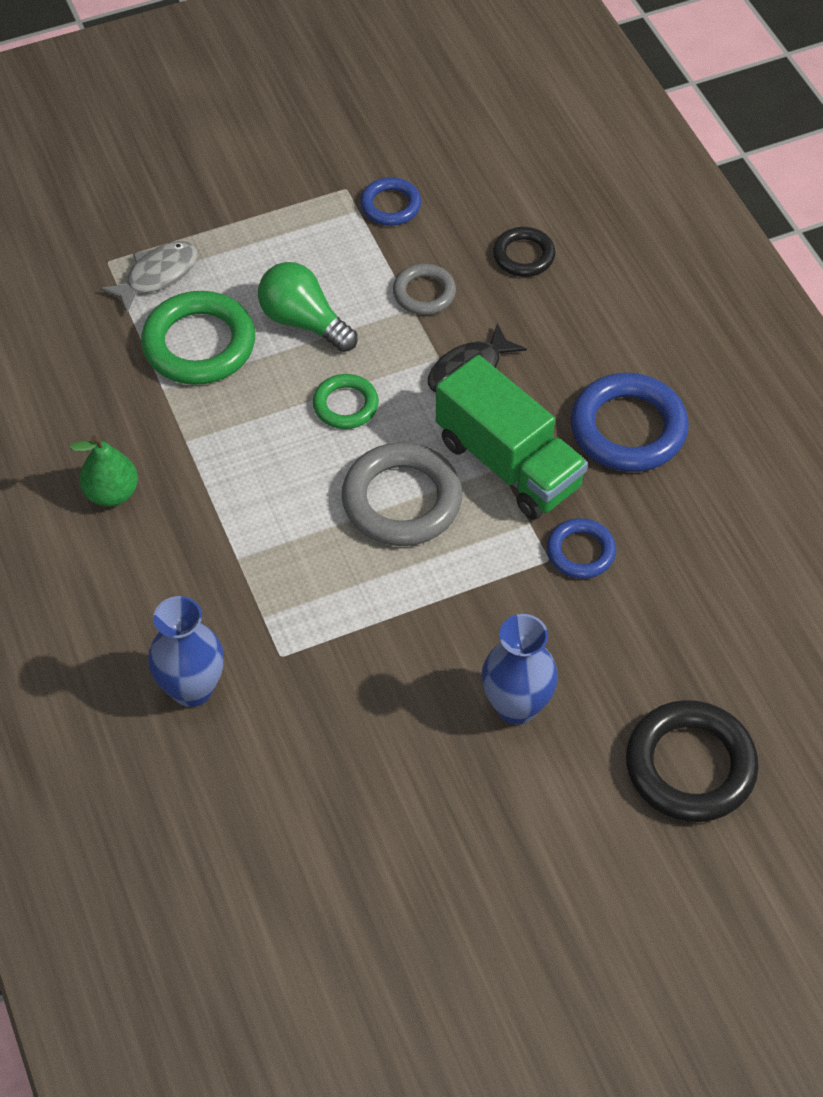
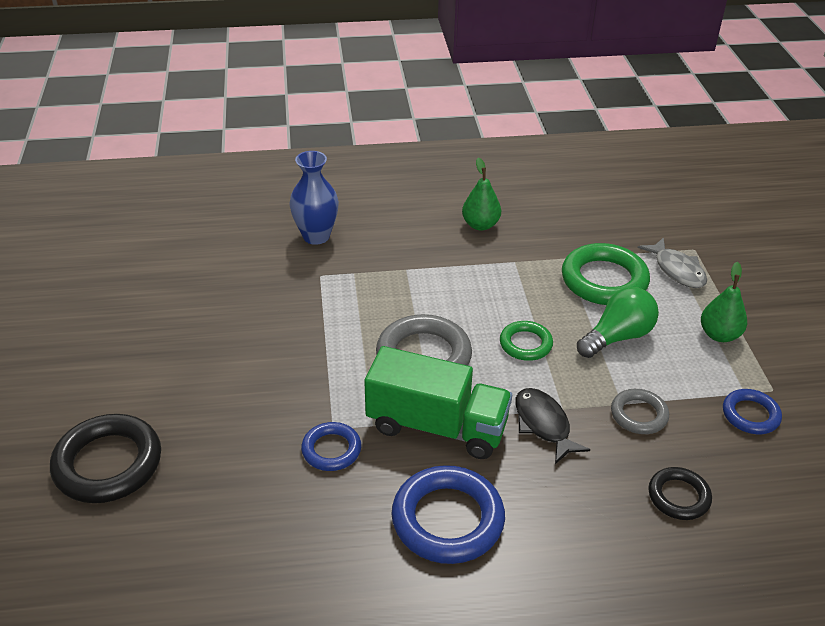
camera: 105 degrees right, 15 degrees down
green truck [436,355,588,520] -> green truck turned 135 degrees counterclockwise [364,346,512,459]
blue vase [481,614,558,725] -> none
none -> green pear [701,262,747,342]

